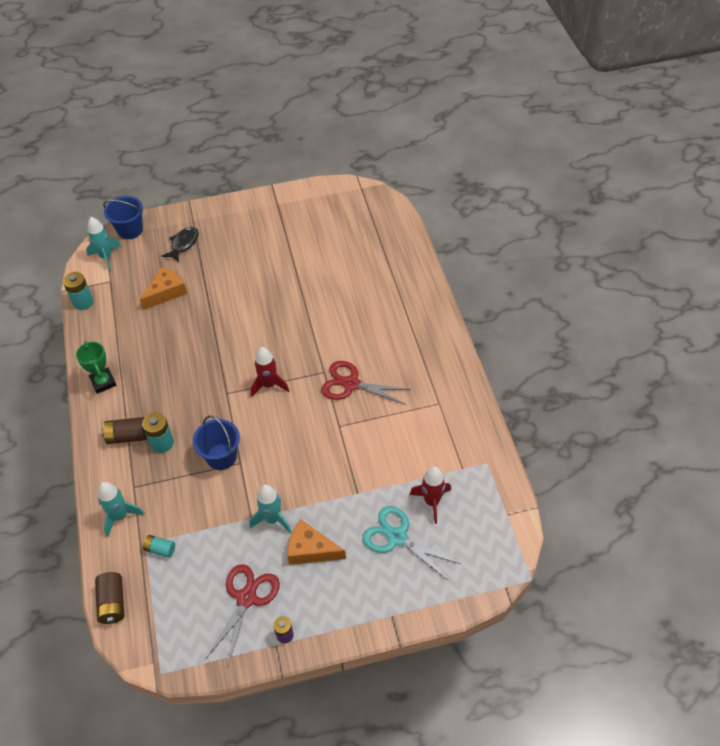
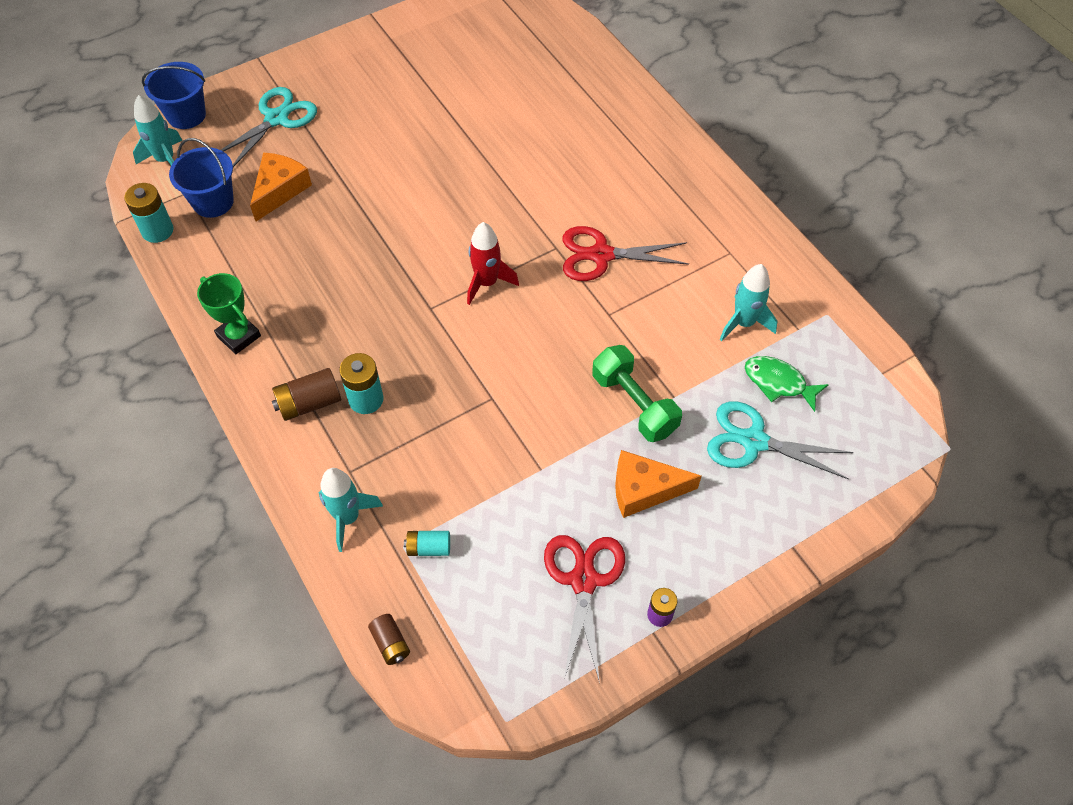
camera: 20 degrees left, 5 degrees up
brown battery [95,572,124,624] -> brown battery [368,614,410,665], size x0.65
black fish [162,227,199,263] -> turquoise scissors [221,87,317,167]
blue bucket [193,416,240,470] -> blue bucket moved to [169,138,234,218]
turquoise rocket [250,485,292,533] -> turquoise rocket moved to [720,264,777,341]
red rocket [410,467,451,524] -> green fish [745,356,829,412]
none -> green dumbbell [592,345,682,442]

